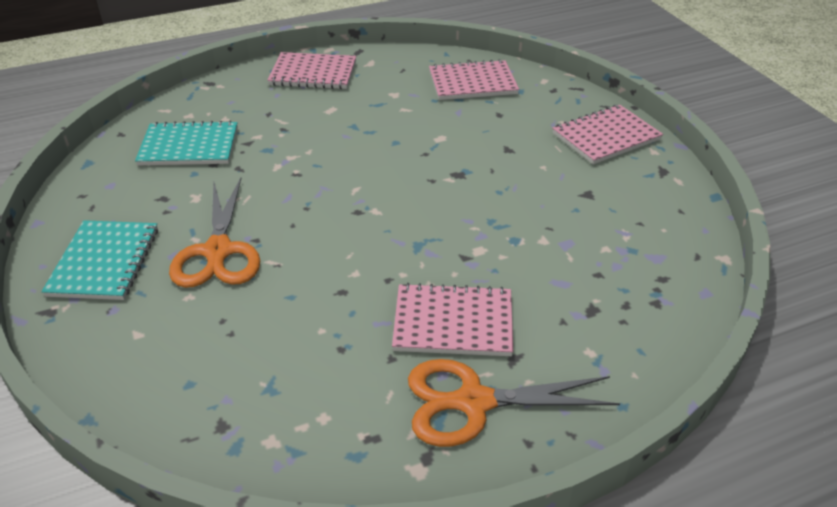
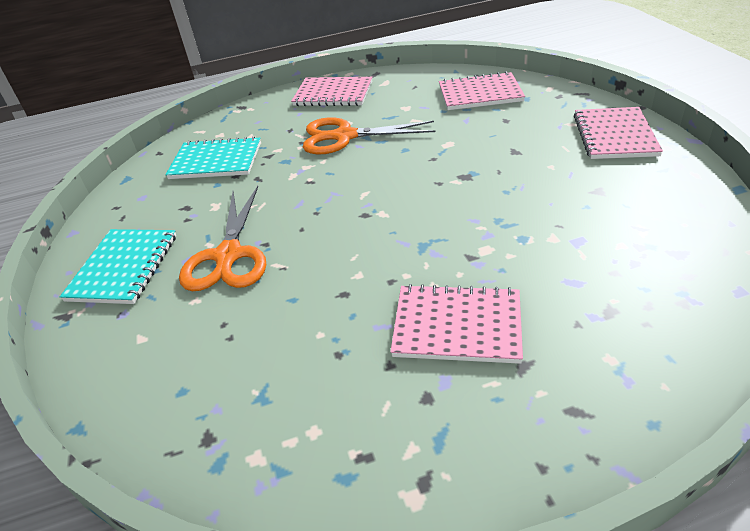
camera: 10 degrees right, 0 degrees up
orange scissors [408,359,620,447] -> orange scissors moved to [303,117,436,155]
pink notebook [552,105,663,164] -> pink notebook turned 60 degrees counterclockwise [574,107,663,159]

